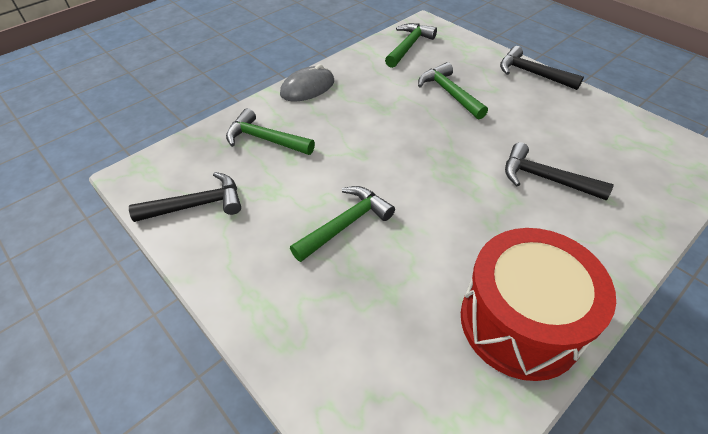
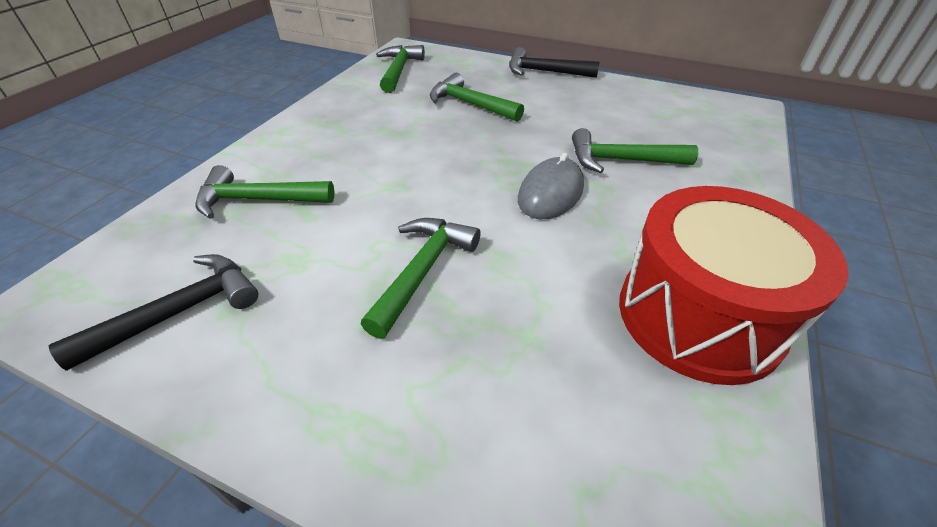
camera: 25 degrees left, 5 degrees down
grey mouse [280,64,334,101] -> grey mouse moved to [518,153,584,219]
black hammer [505,142,614,201] -> green hammer [572,128,698,173]

